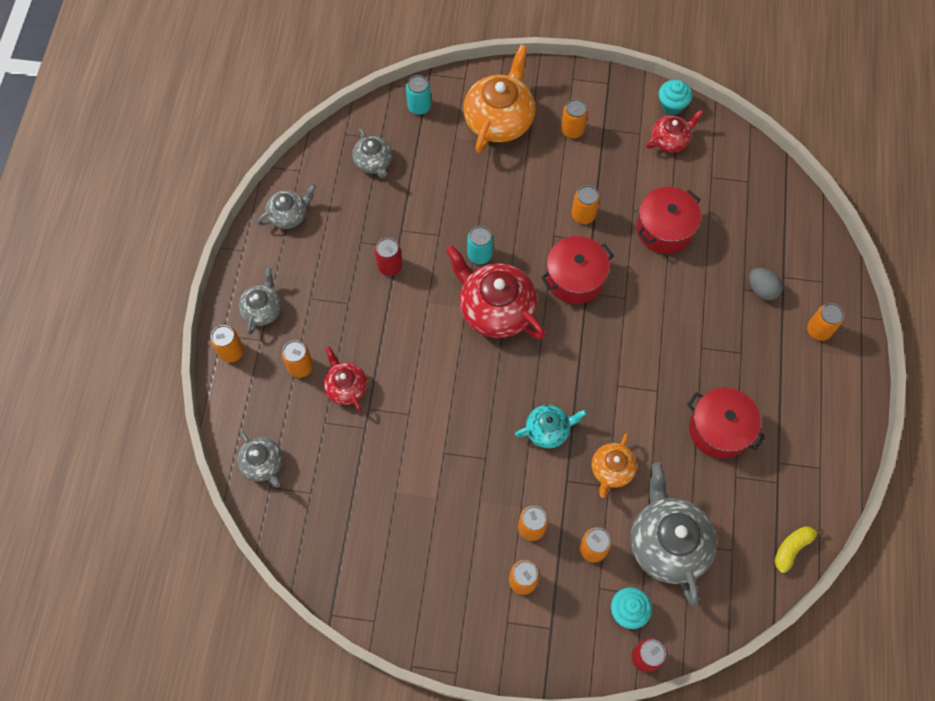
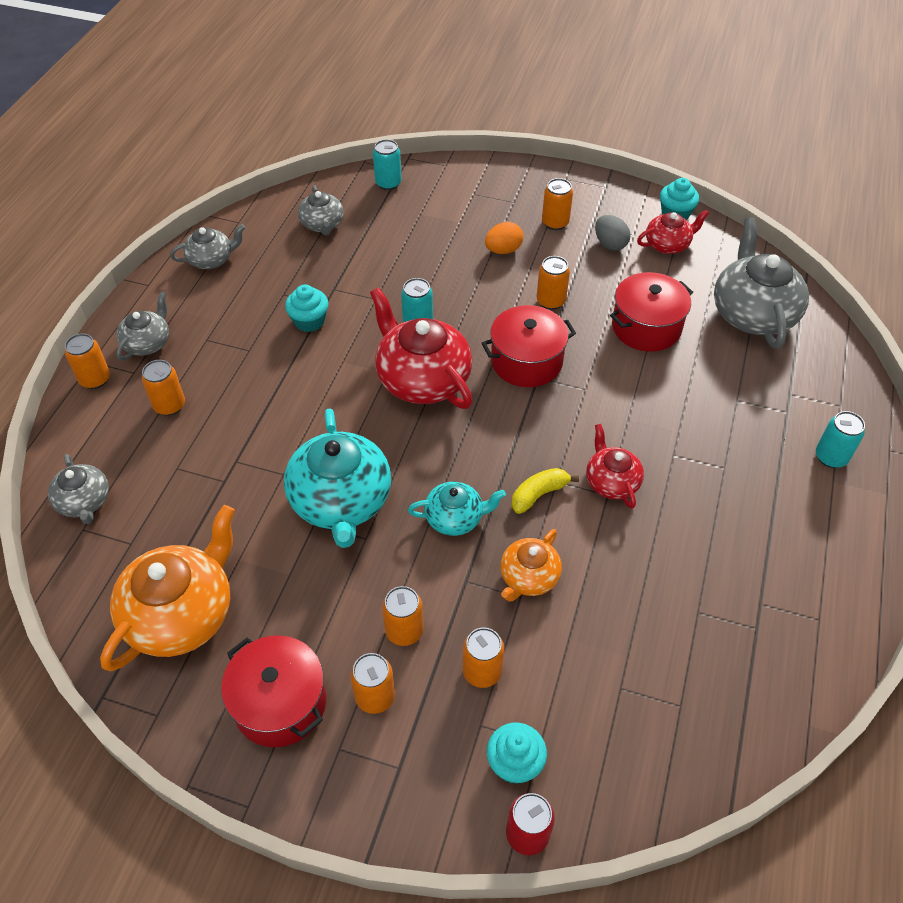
camera: 10 degrees right, 15 degrees down
red teapot [323,347,367,412] -> red teapot moved to [586,424,644,509]
red can [375,238,403,276] -> turquoise cupcake [285,285,328,332]
orange teapot [463,45,535,153] -> orange teapot moved to [100,505,235,671]
grey teapot [630,462,717,606] -> grey teapot moved to [714,217,809,349]
red pot [687,388,765,459] -> red pot moved to [221,635,326,747]
grey egg [749,268,783,300] -> grey egg moved to [595,215,630,251]
yellow banana [774,526,824,573] -> yellow banana moved to [512,468,579,514]
orange can [807,303,844,341] -> turquoise can [816,411,865,468]
none -> turquoise teapot [284,409,391,548]
none -> orange egg [485,222,523,254]

